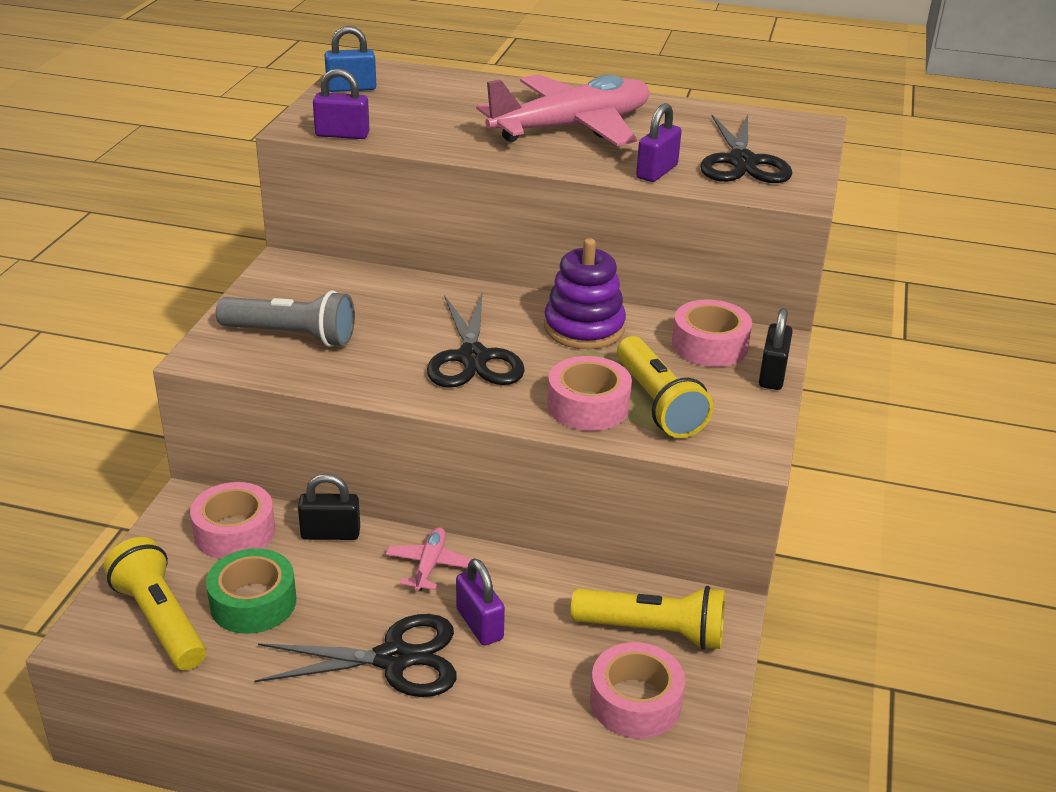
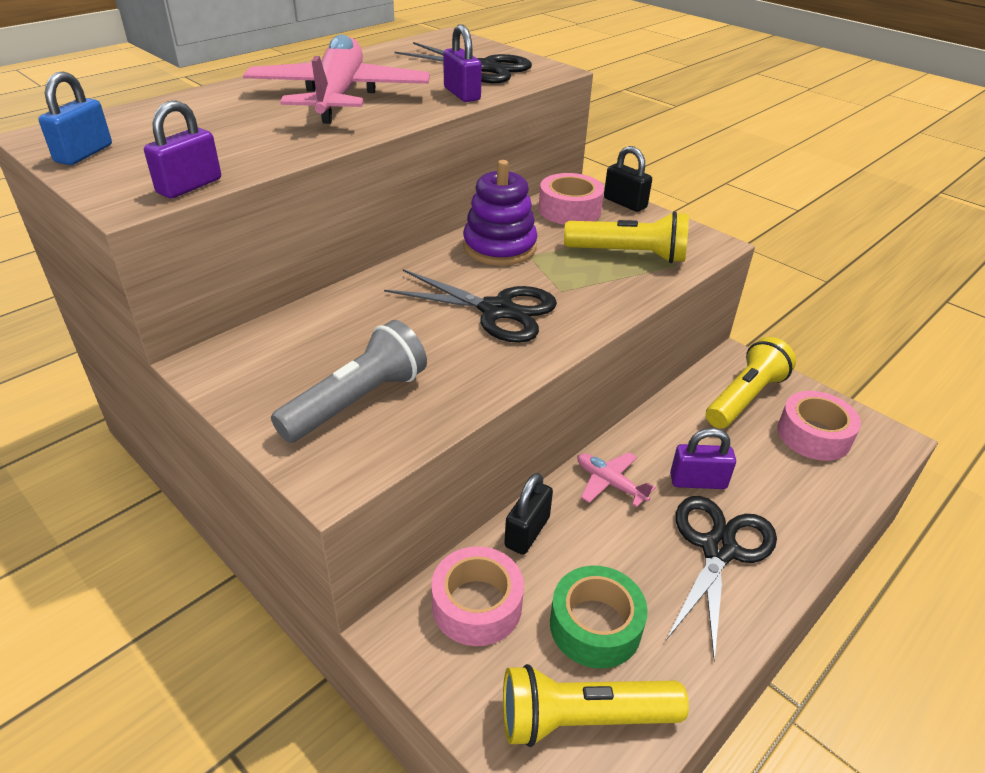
camera: 60 degrees left, 5 degrees up
pink tape [547,356,632,431] -> none

